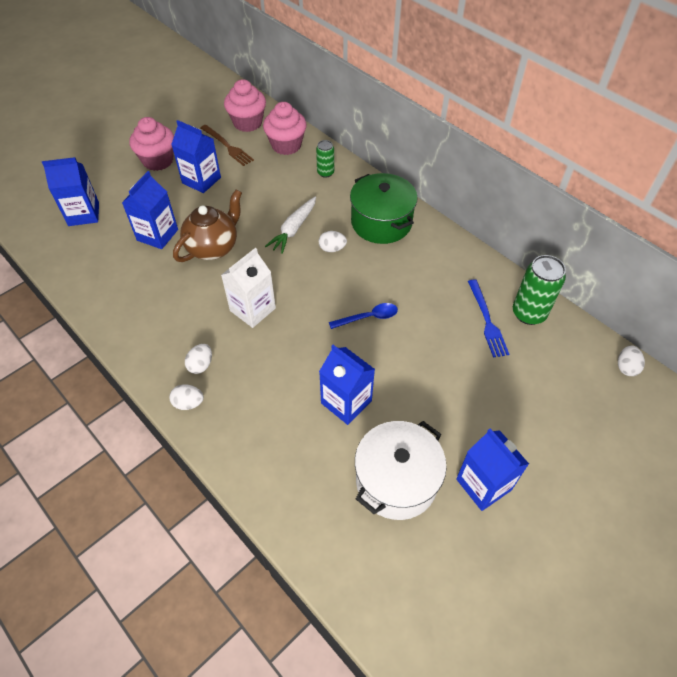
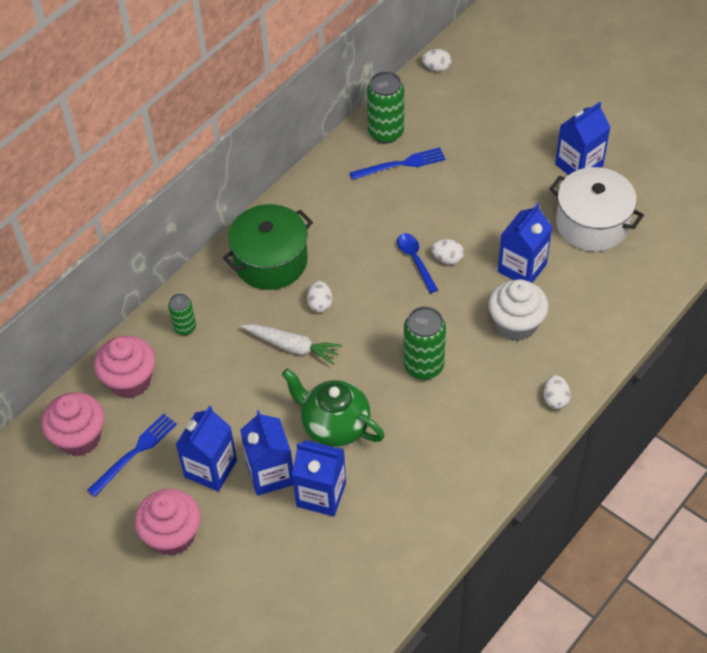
camera: 95 degrees left, 0 degrees up
blue carton [42,157,99,226] -> blue carton moved to [240,410,294,496]
brown teapot [173,189,242,262] -> green teapot [282,368,385,447]
white egg [185,344,212,374] -> white egg moved to [431,239,464,265]
brown fork [201,125,254,166] -> blue fork [87,414,177,497]
white carton [221,248,276,328] -> green can [404,306,446,380]
none -> white cupcake [488,279,549,341]

